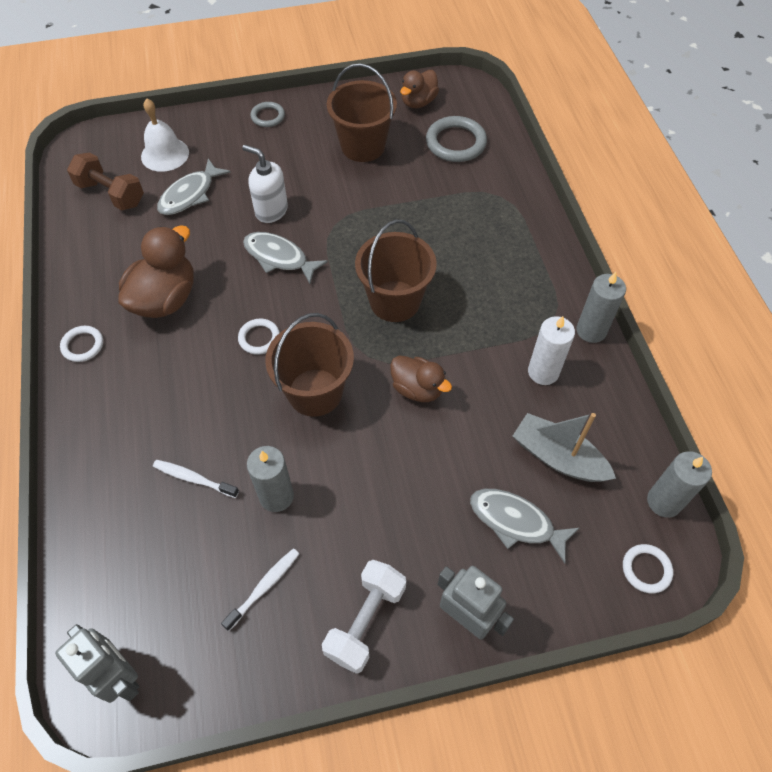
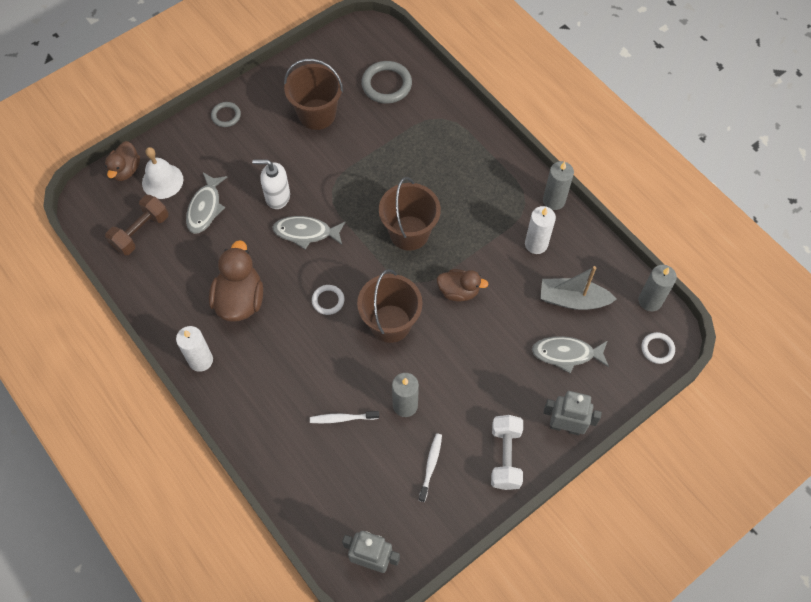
camera: 25 degrees left, 5 degrees up
white ring [60,326,103,362] -> white candle [176,326,213,372]
brown dumbbell [67,152,144,210] -> brown dumbbell turned 60 degrees counterclockwise [105,195,168,255]
brown duck [400,70,439,108] -> brown duck moved to [105,141,140,181]

